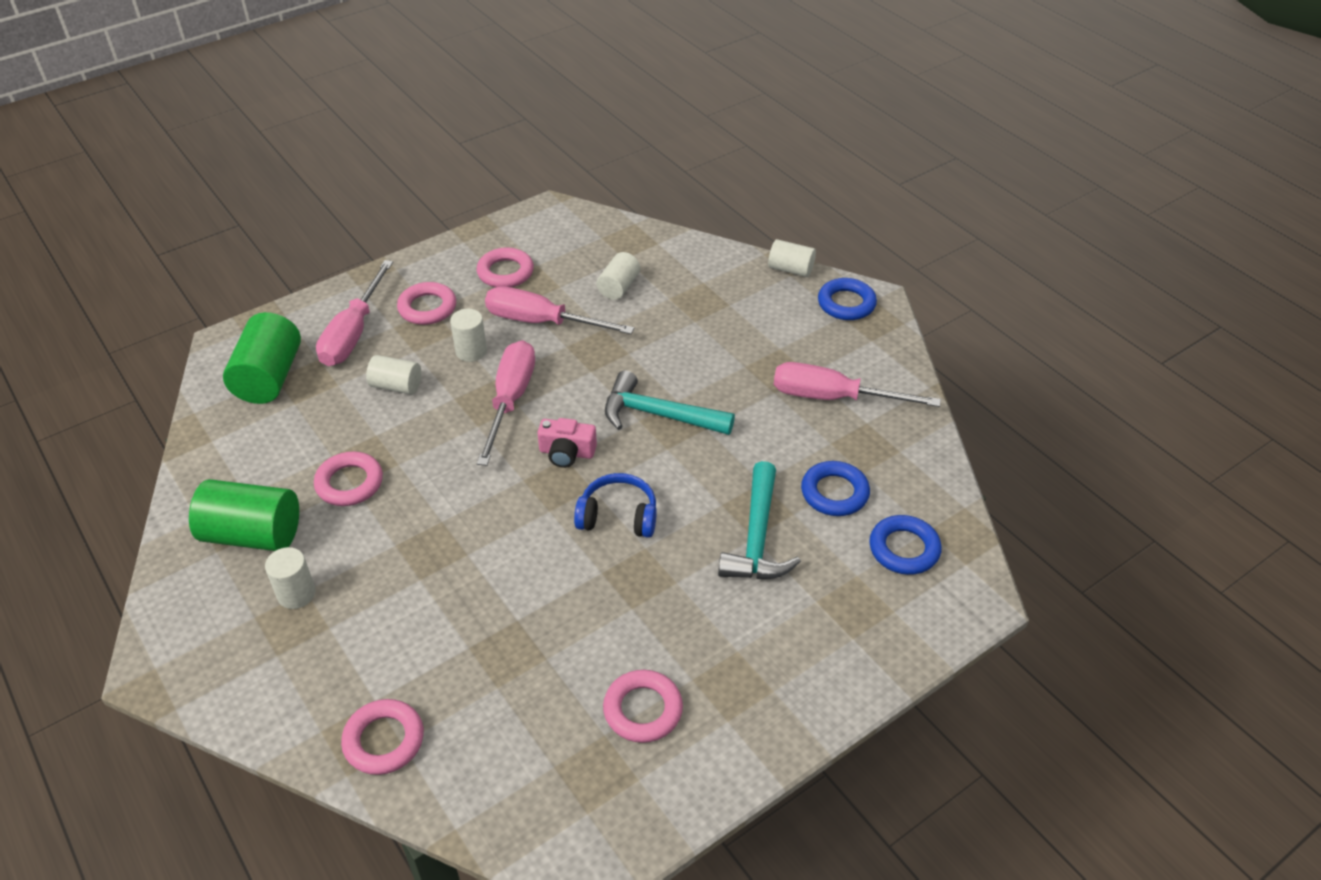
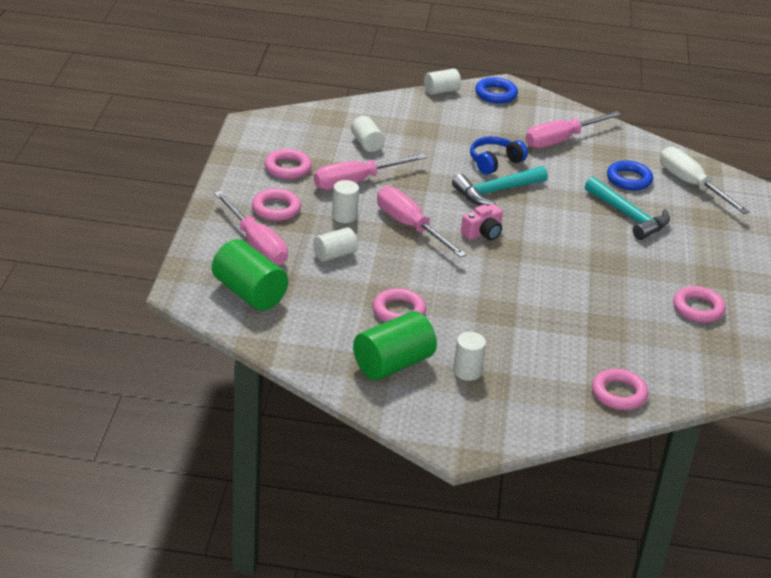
camera: 50 degrees left, 10 degrees down
blue headphones [574,473,657,538] -> blue headphones moved to [470,136,528,175]
blue ring [869,515,942,575] -> white screwdriver [660,147,750,214]

